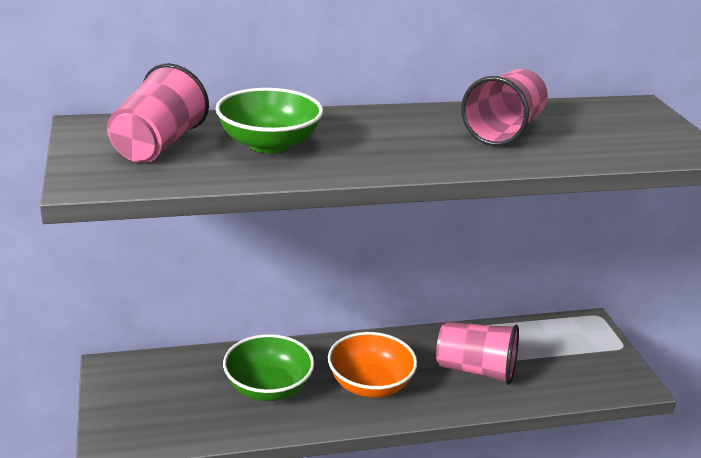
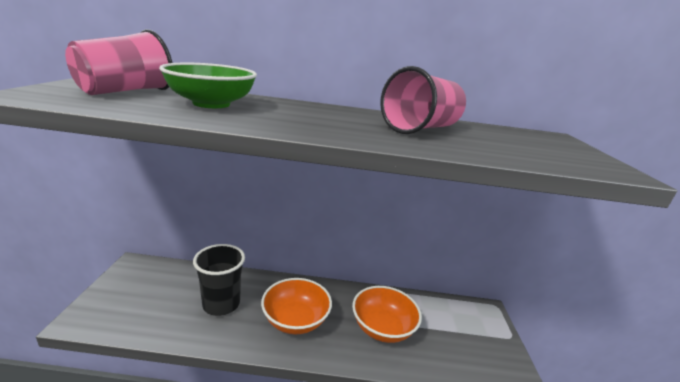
camera: 15 degrees right, 5 degrees down
green bowl [223,334,314,401] -> black cup [193,244,245,316]
pink cup [436,321,519,385] -> orange bowl [352,286,422,343]

